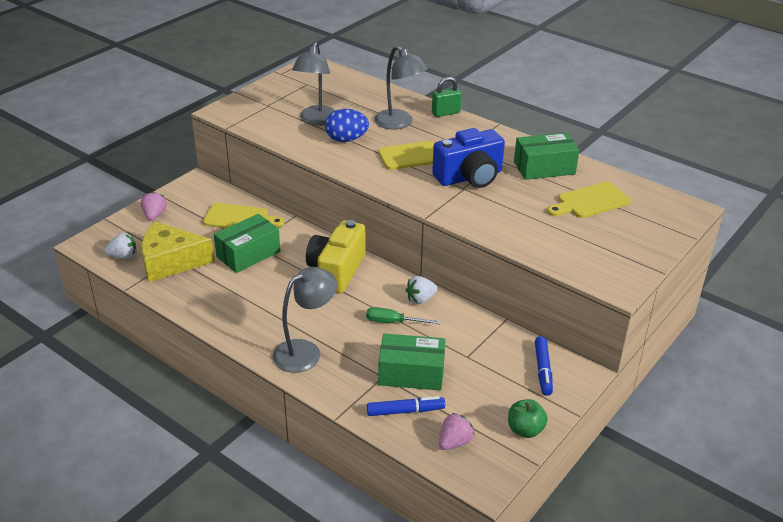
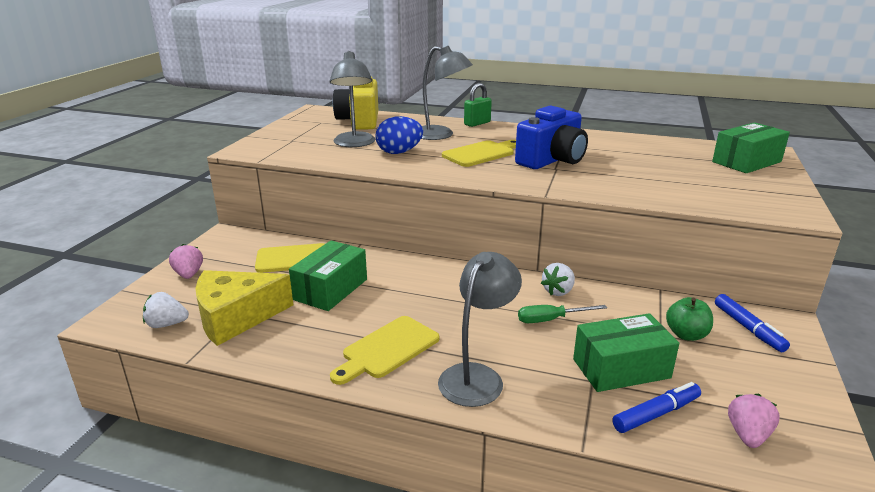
camera: 20 degrees left, 10 degrees down
white strawberry [104,233,136,259] -> white strawberry turned 150 degrees counterclockwise [143,292,189,328]
yellow camera [306,220,365,293] -> yellow camera moved to [333,77,378,130]
green apple [508,399,548,438] -> green apple moved to [666,297,713,341]
green box [514,132,579,180] -> green box moved to [712,122,790,173]
yellow cutting board [547,181,631,218] -> yellow cutting board moved to [330,316,439,385]

